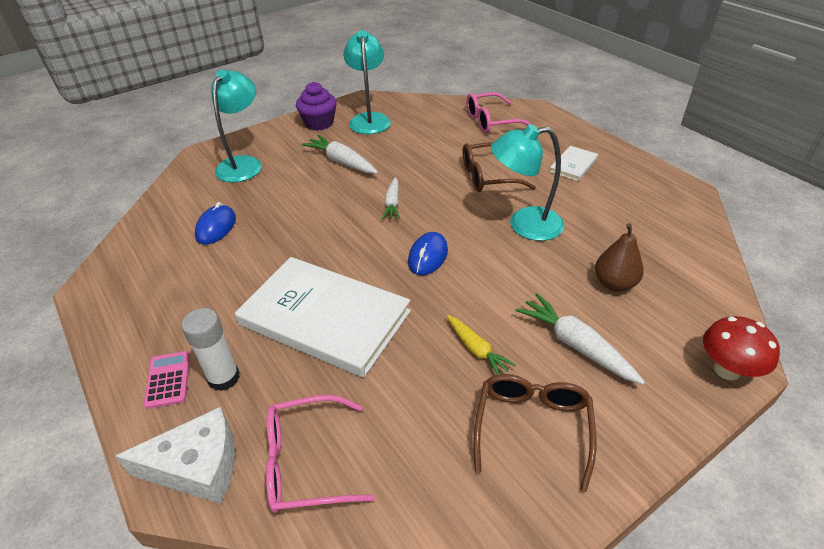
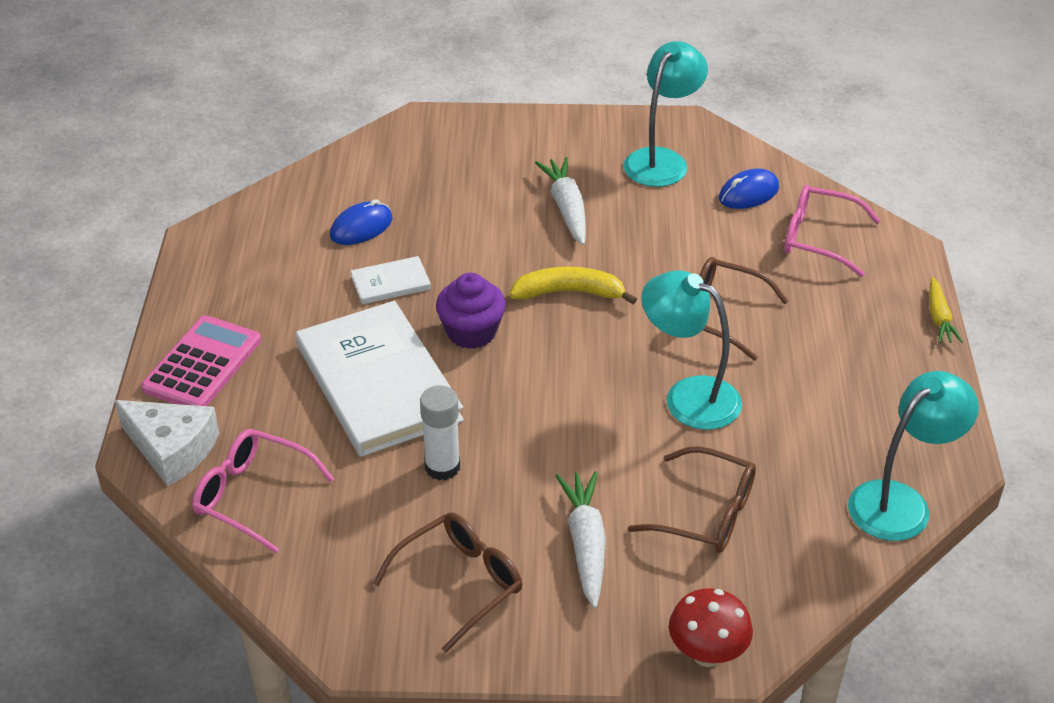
camera: 35 degrees right, 0 degrees up
pink calculator [144,351,190,409] -> pink calculator [141,315,261,406], size x1.76
white glue stick [181,308,240,391] -> white glue stick moved to [420,385,460,480]
turquoise lamp [211,70,262,182] -> turquoise lamp moved to [848,371,979,541]
purple cupcake [296,82,337,131] -> purple cupcake moved to [436,273,506,349]
white carrot [382,177,400,219] -> yellow banana [510,267,637,304]
blue mouse [408,232,448,275] -> blue mouse moved to [719,169,779,209]
yellow carrot [447,315,516,375] -> yellow carrot moved to [929,277,963,343]
white book [549,146,598,181] -> white book moved to [351,256,431,304]
brown pear [595,223,644,292] -> brown glasses [628,446,756,553]

